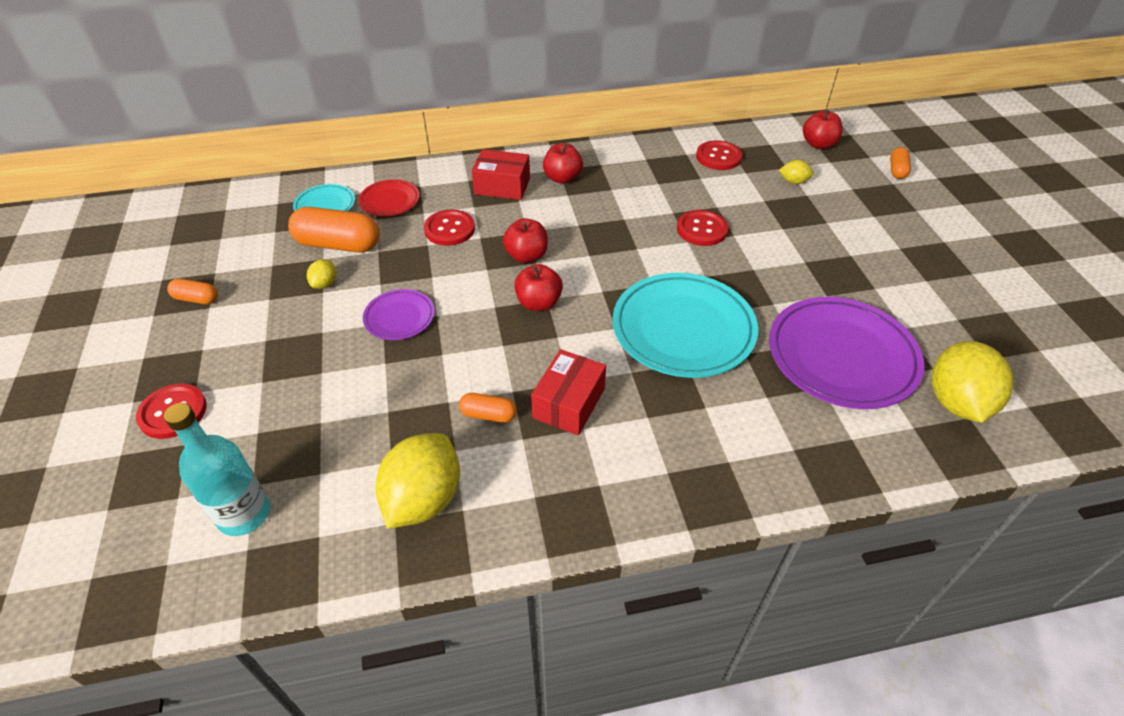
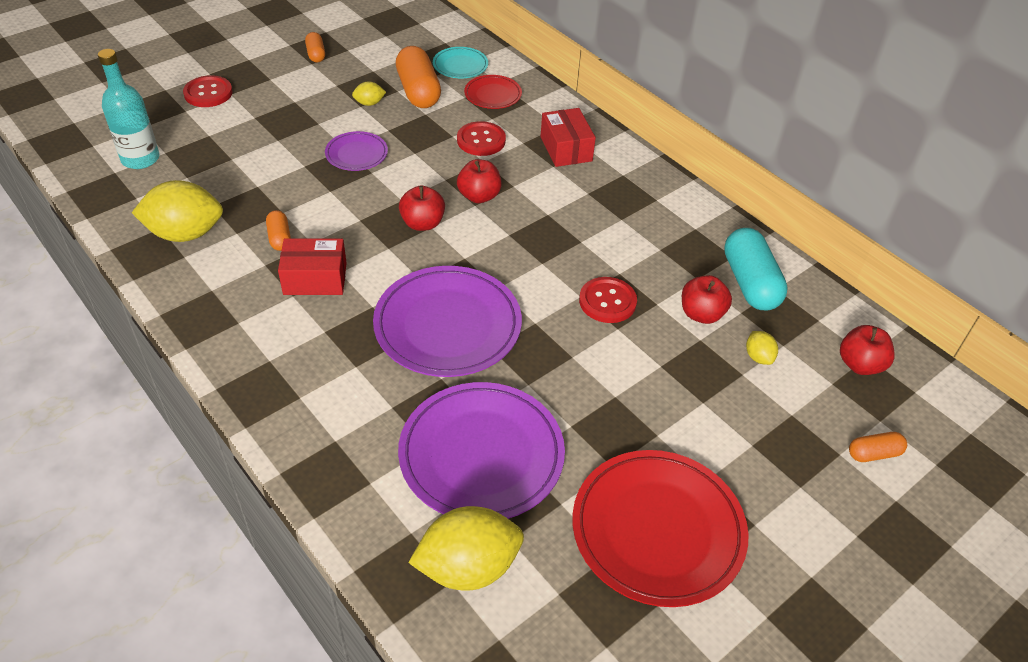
camera: 60 degrees right, 0 degrees up
red apple [543,143,583,184] -> red apple moved to [682,275,732,324]
turquoise plate [613,273,758,378] -> purple plate [373,266,522,377]
red button [696,140,742,170] -> turquoise capsule [724,228,788,310]
none -> red plate [573,450,749,607]

